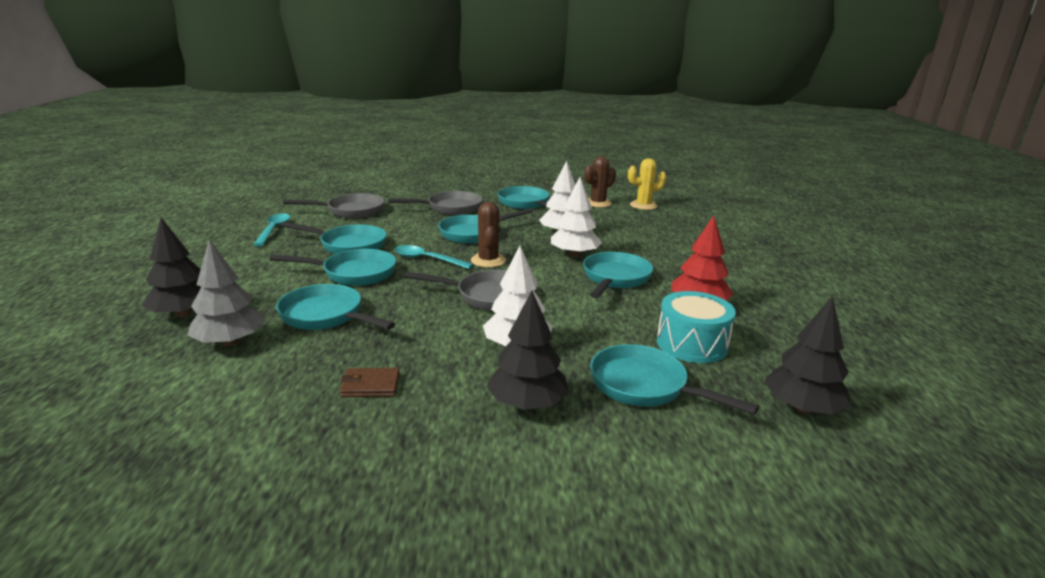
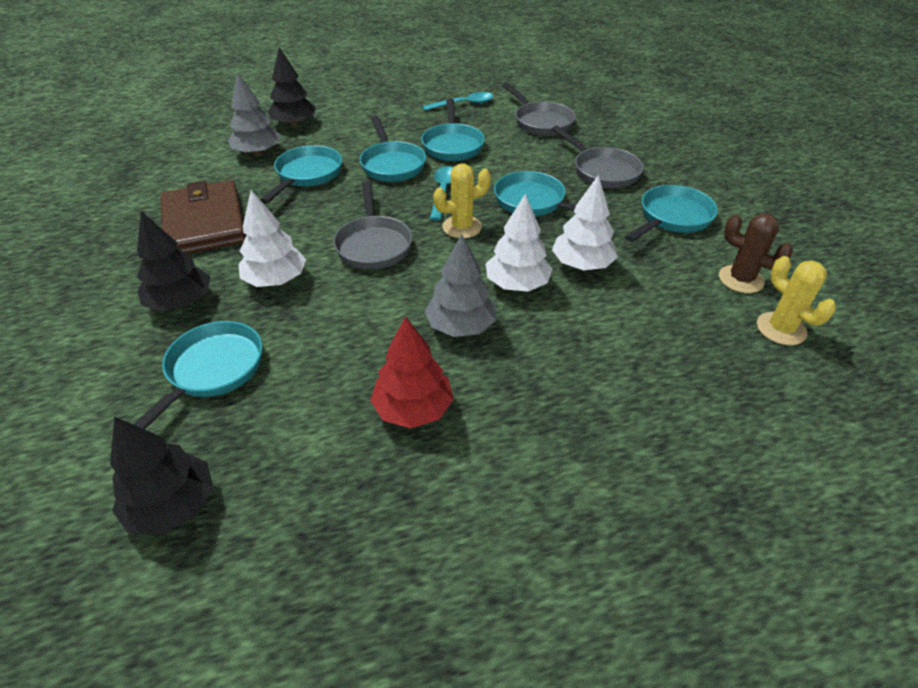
camera: 75 degrees right, 20 degrees up
brown wallet [340,368,400,397] -> brown wallet [161,180,246,254], size x2.41
brown cactus [471,202,506,268] -> yellow cactus [433,164,491,238]
turquoise pan [583,252,653,298] -> grey tree [424,234,496,337]
turquoise drum [657,291,736,363] -> none

